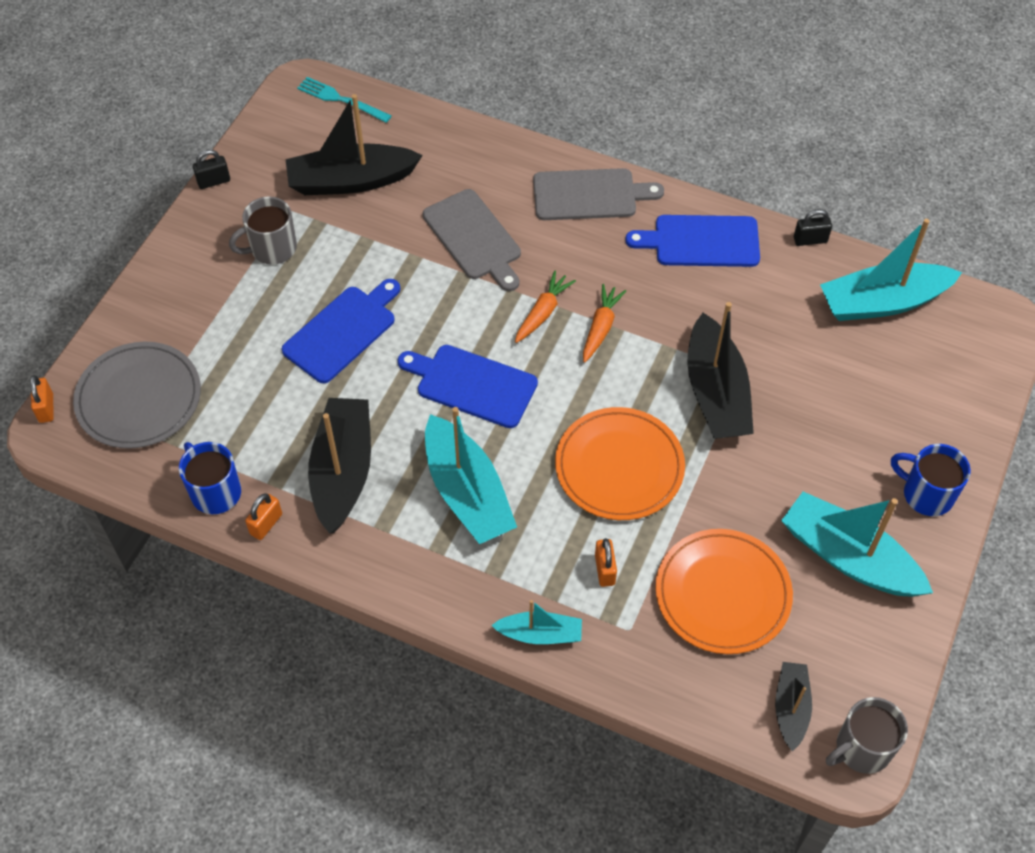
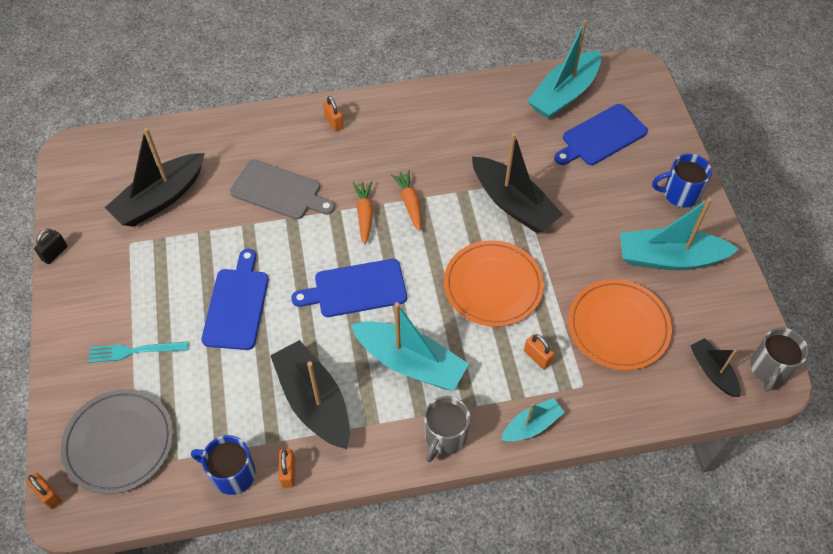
camera: 35 degrees left, 0 degrees up
grey mug [229,196,297,265] -> grey mug moved to [424,396,471,462]
turquoise fork [297,77,392,123] -> turquoise fork moved to [88,341,188,363]
grey cutting board [533,168,664,220] -> orange padlock [323,96,344,131]
blue cutting board [625,215,760,267] -> blue cutting board moved to [554,104,648,165]
black padlock [794,209,832,246] -> none

